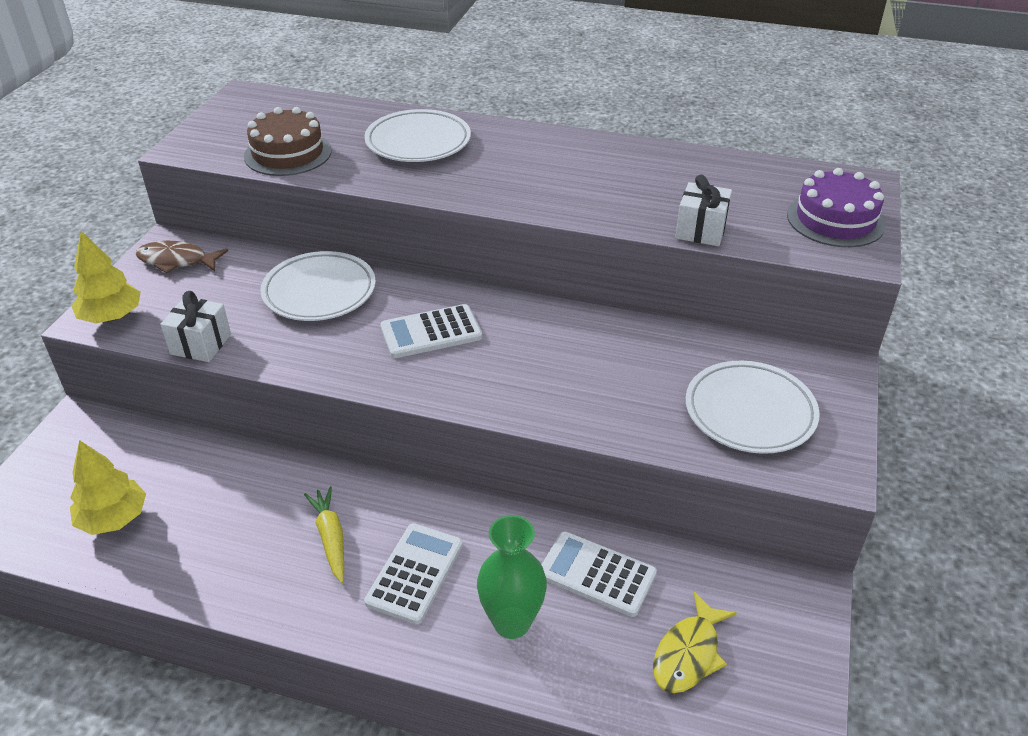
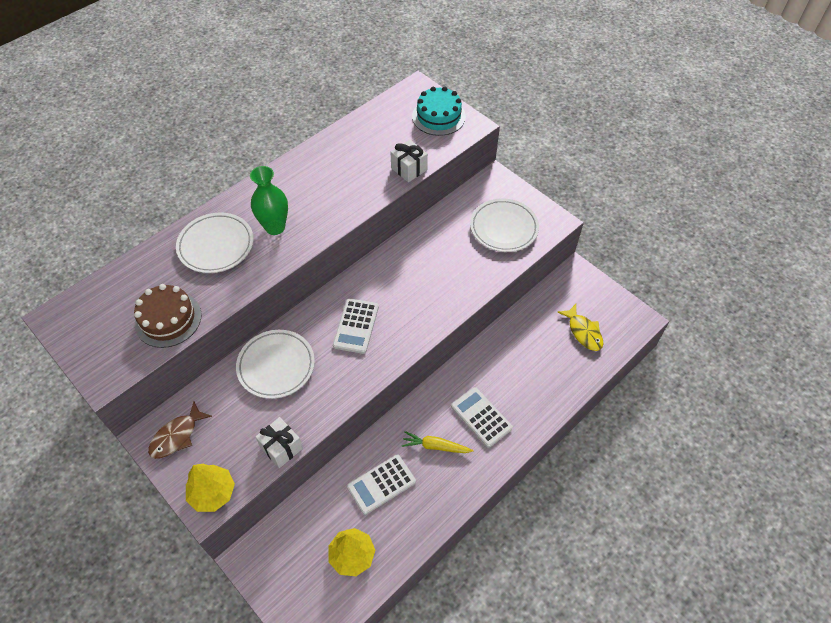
camera: 60 degrees left, 15 degrees up
green vase [477,515,547,639] -> green vase moved to [250,166,288,235]
white calculator [542,531,657,617] -> white calculator moved to [347,454,416,515]
purple cake [787,168,886,247] -> turquoise cake [412,86,466,136]

